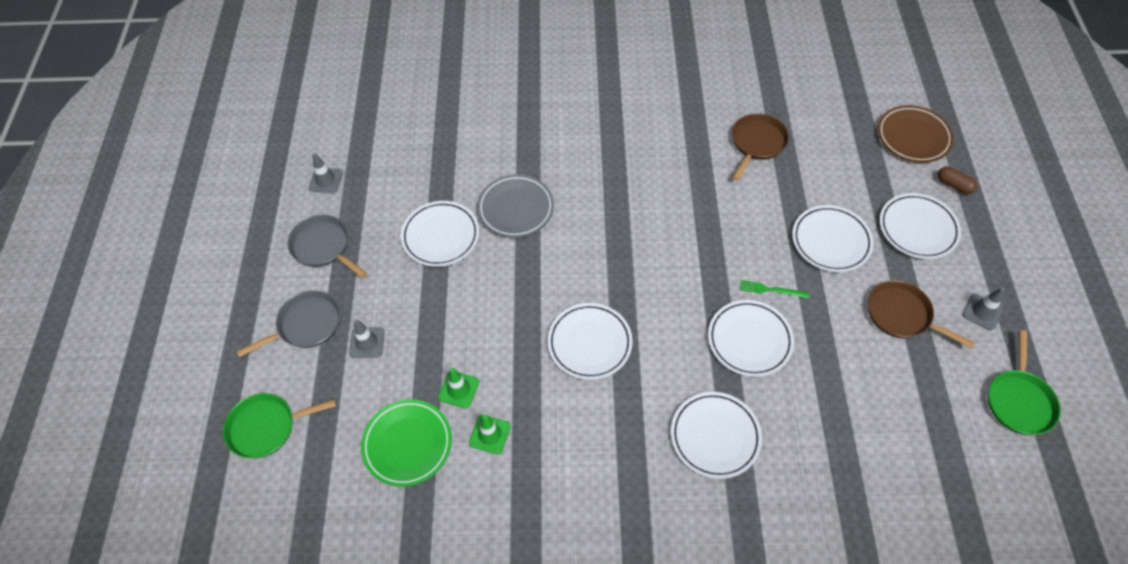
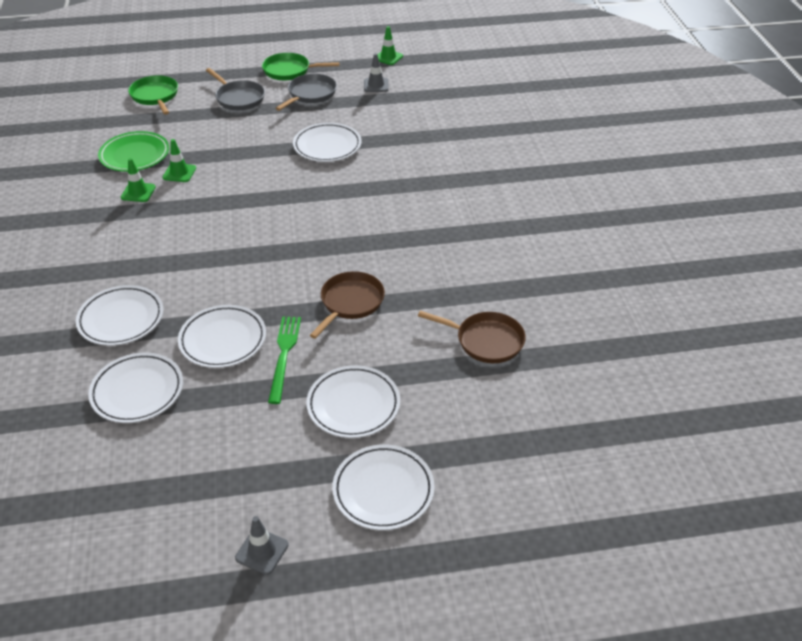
camera: 80 degrees right, 15 degrees down
grey traffic cone [349,319,385,358] -> none
grey plate [477,174,554,238] -> none
white plate [548,303,633,380] -> white plate moved to [88,352,183,423]
green fork [740,280,809,298] -> green fork [268,316,301,404], size x1.60
brown pan [868,280,975,349] -> brown pan moved to [310,271,385,339]
brown plate [878,105,954,163] -> none
brown capsule [938,167,978,194] -> none
green pan [988,330,1061,435] -> green pan moved to [262,53,339,80]
none -> green traffic cone [377,26,403,65]

